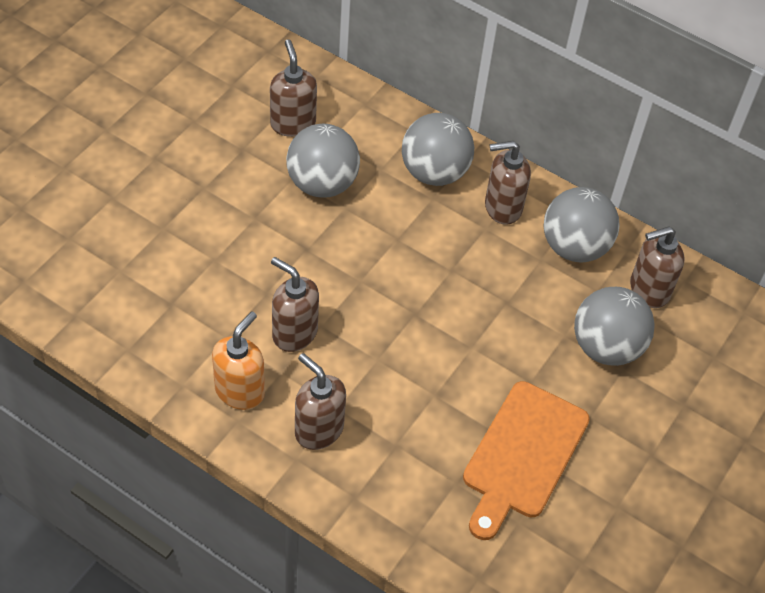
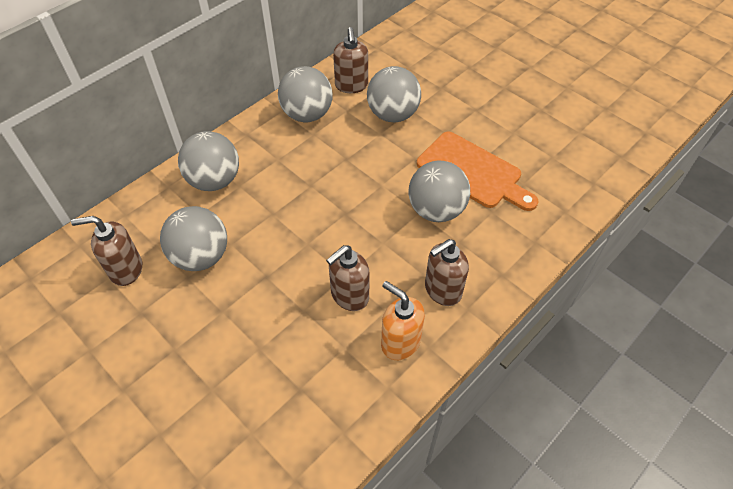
camera: 75 degrees left, 0 degrees up
brown soap dispenser [485,141,531,225] -> none
none -> grey ball [408,161,470,222]

